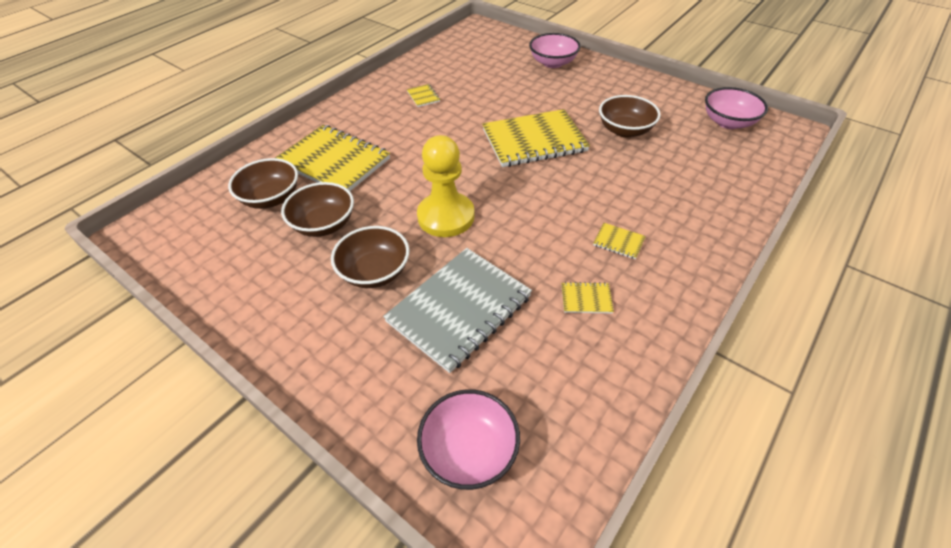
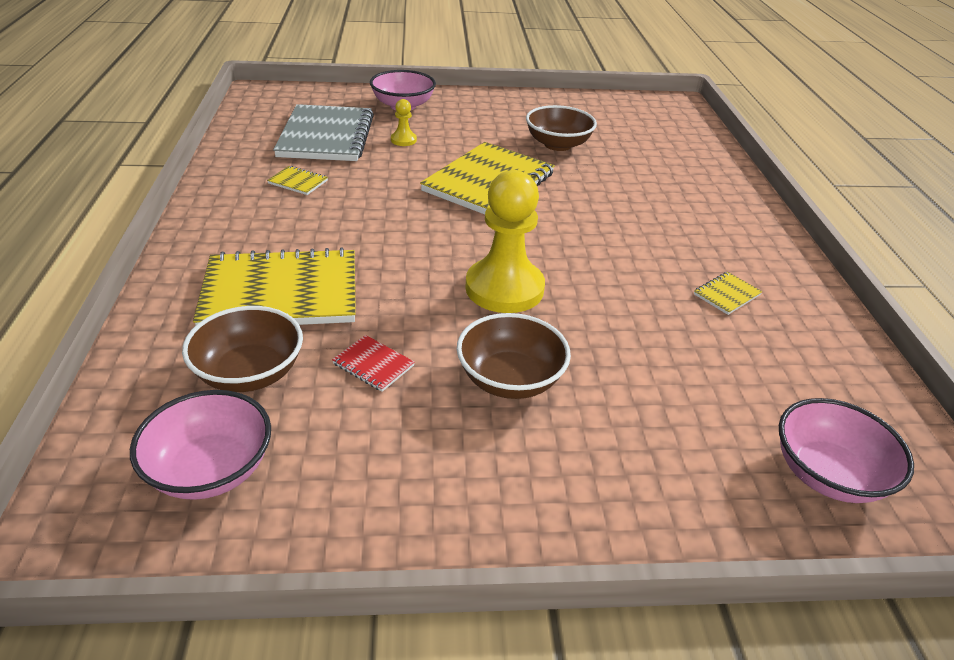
camera: 45 degrees left, 10 degrees down
brown bowl [281,182,354,237] -> red notebook [332,335,415,392]
grey notebook [383,248,532,373] -> grey notebook moved to [273,104,374,161]
yellow notebook [593,223,646,259] -> none
pink bowl [705,87,768,129] -> pink bowl moved to [130,390,271,500]
none -> yellow pawn [391,99,417,146]

